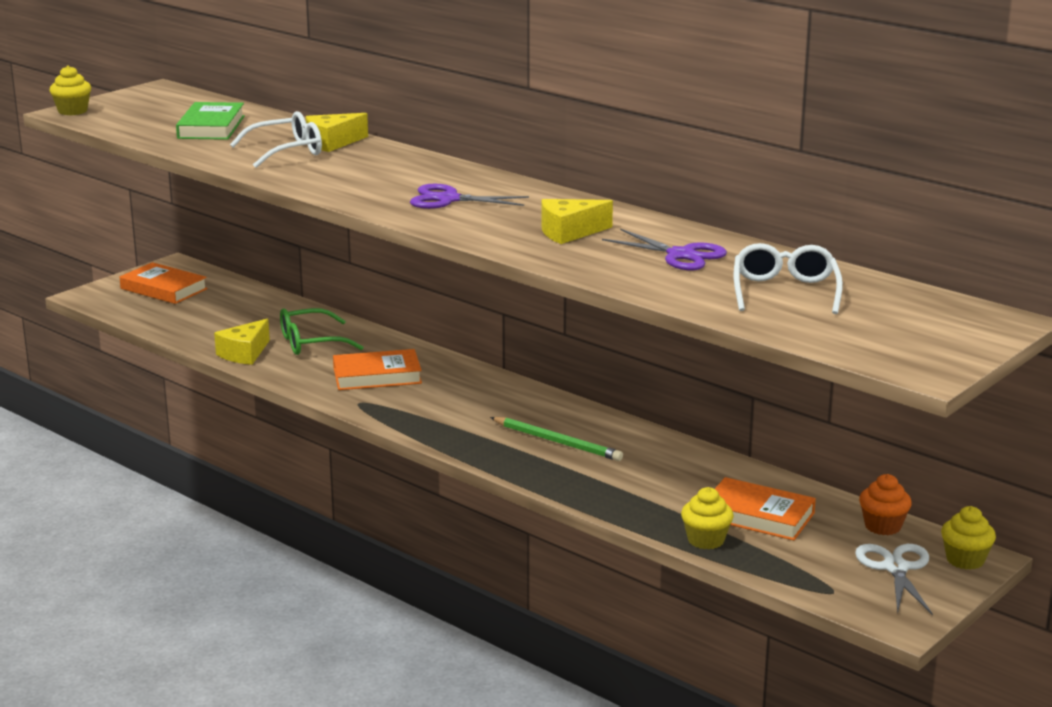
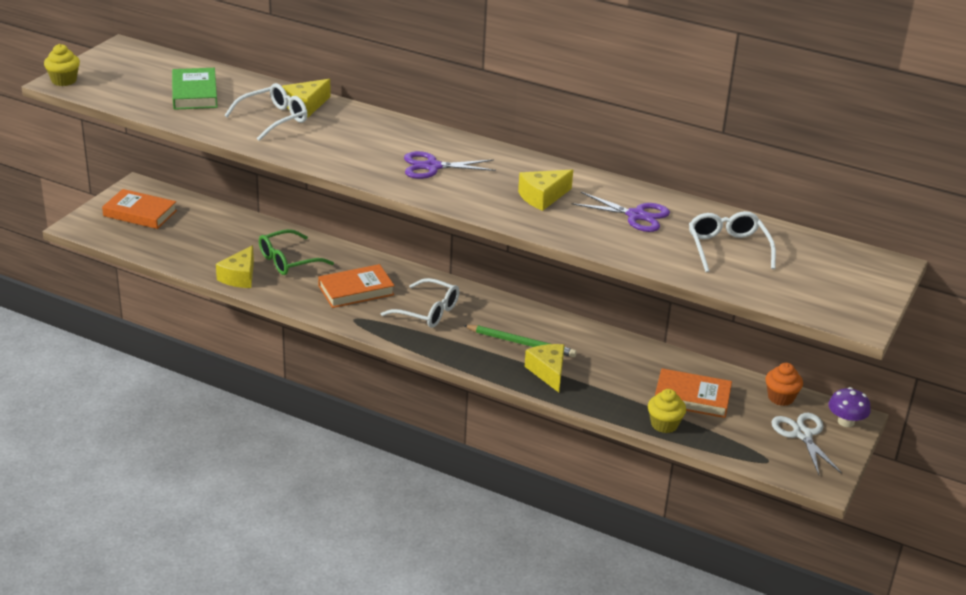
camera: 15 degrees left, 10 degrees up
yellow cupcake [941,506,996,570] -> purple mushroom [828,387,871,427]
none -> white glasses [381,278,459,328]
none -> yellow cheese [525,344,564,392]

